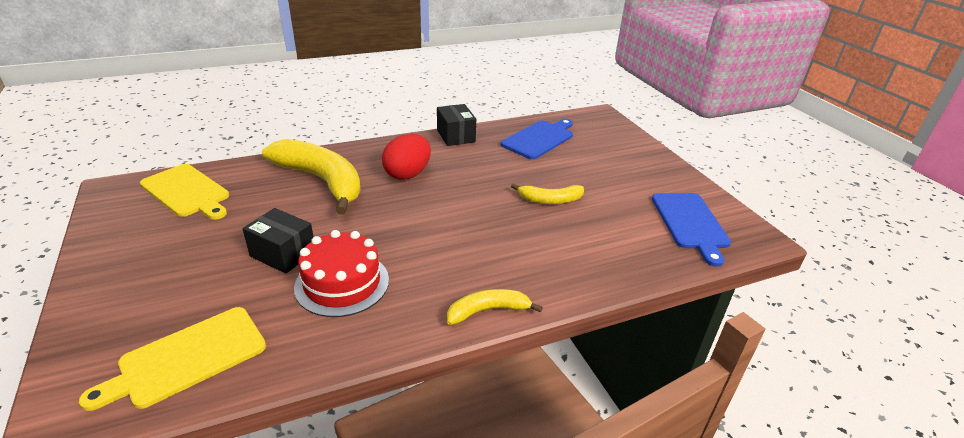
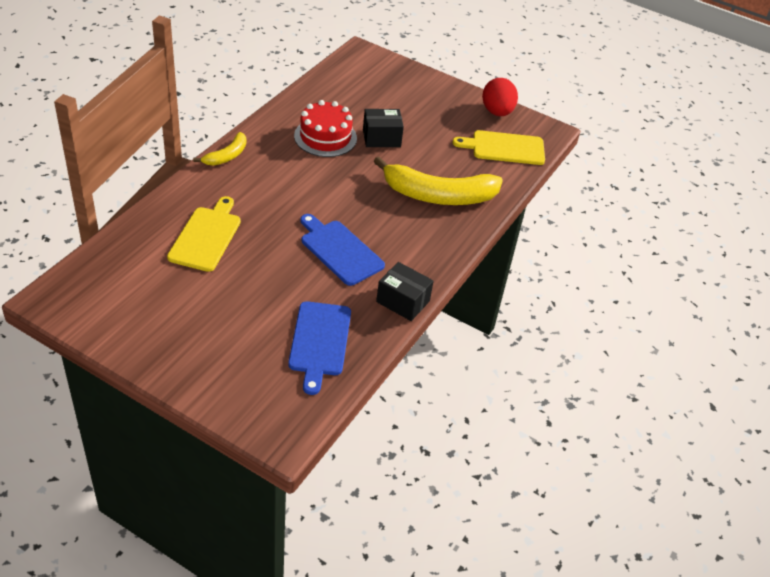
camera: 140 degrees right, 10 degrees up
yellow cutting board [79,307,266,411] -> yellow cutting board moved to [167,196,241,272]
red egg [382,134,431,180] -> red egg moved to [482,78,518,116]
yellow banana [511,183,584,204] -> none
blue cutting board [652,193,731,267] -> blue cutting board moved to [300,214,385,286]

